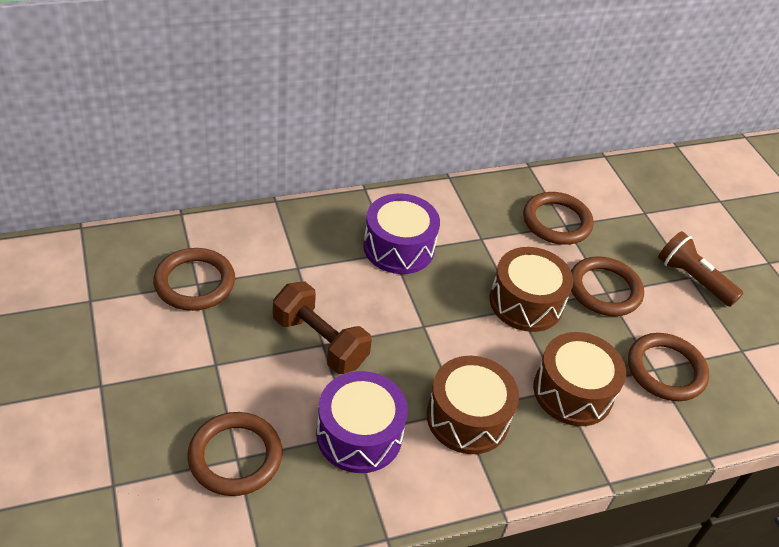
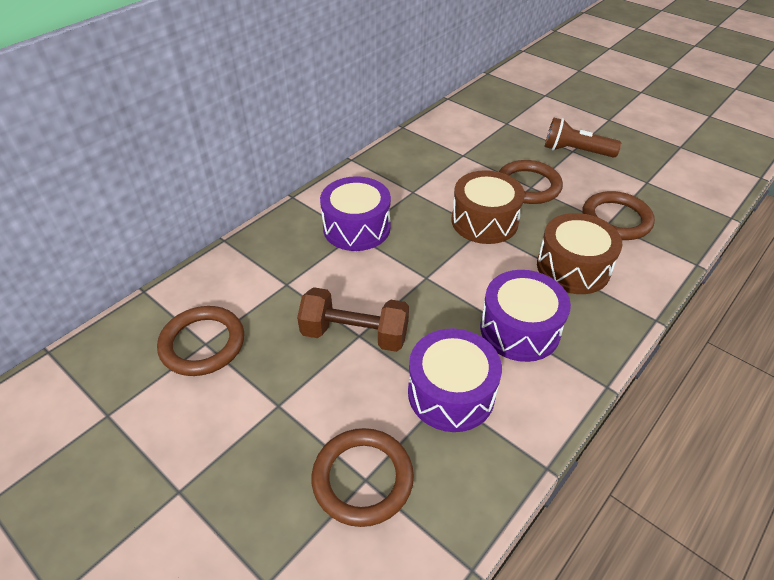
camera: 25 degrees left, 0 degrees up
brown drum [427,356,519,454] -> purple drum [480,270,571,362]
brown ring [523,192,594,245] -> none

